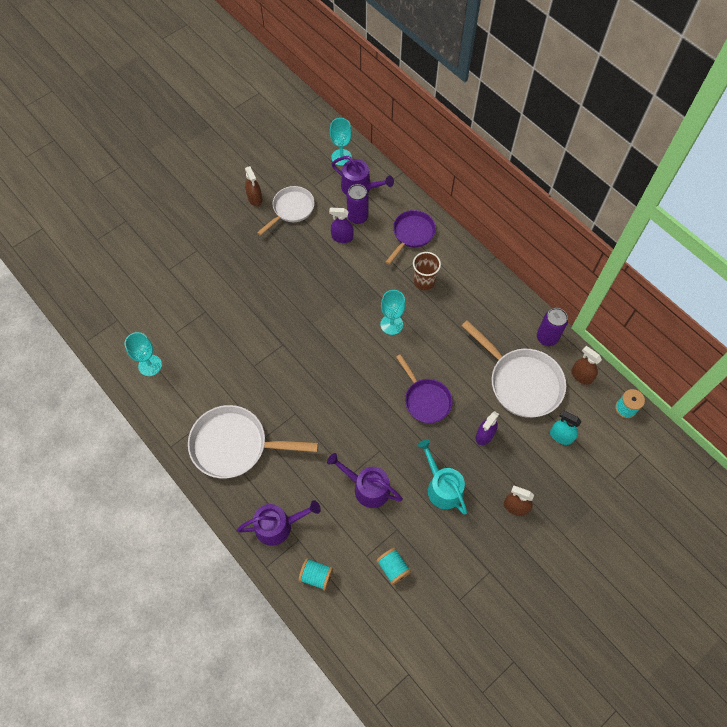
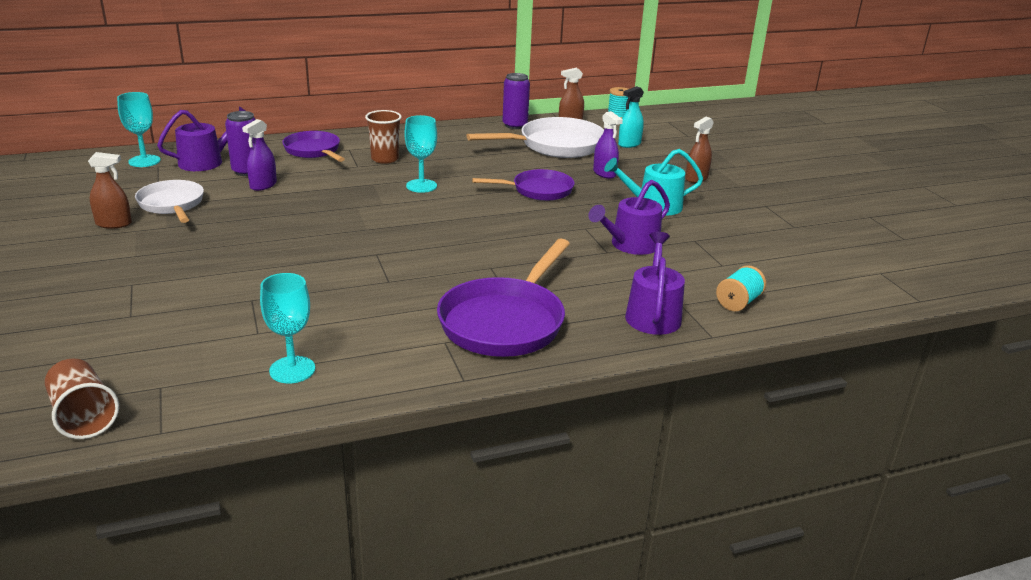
camera: 70 degrees left, 35 degrees down
white pan [188,405,318,478] -> purple pan [437,238,570,357]
turquoise spool [376,548,411,585] -> none
none -> brown cup [45,358,119,439]

